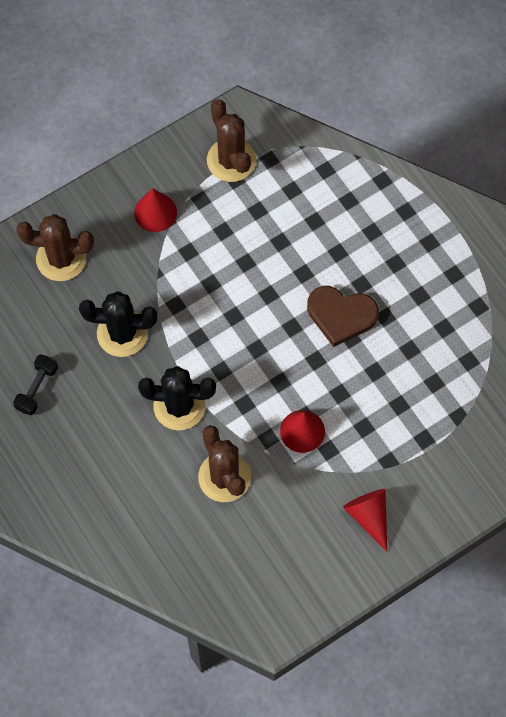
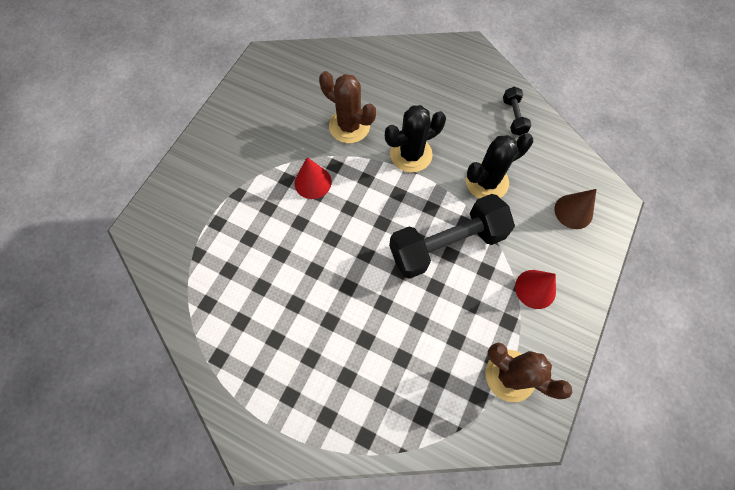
camera: 150 degrees right, 0 degrees up
brown cactus [16,214,94,281] -> brown cone [555,189,597,229]
brown heart [307,286,379,347] -> none
red cone [343,489,387,551] -> none
none -> black dumbbell [389,194,515,279]

